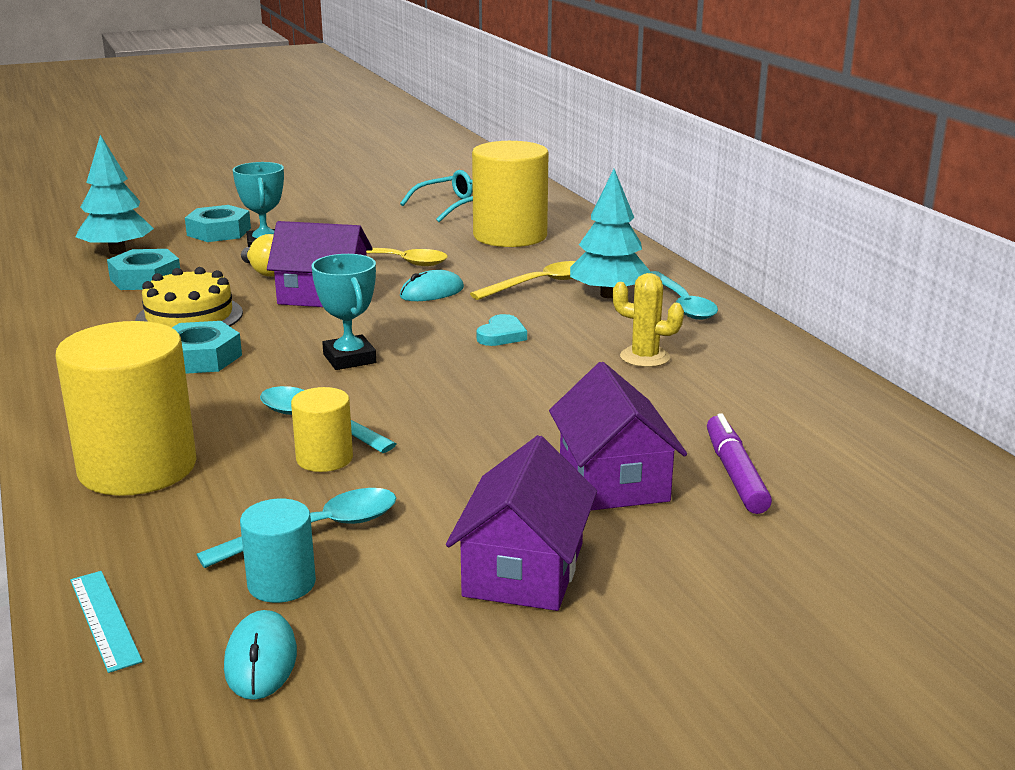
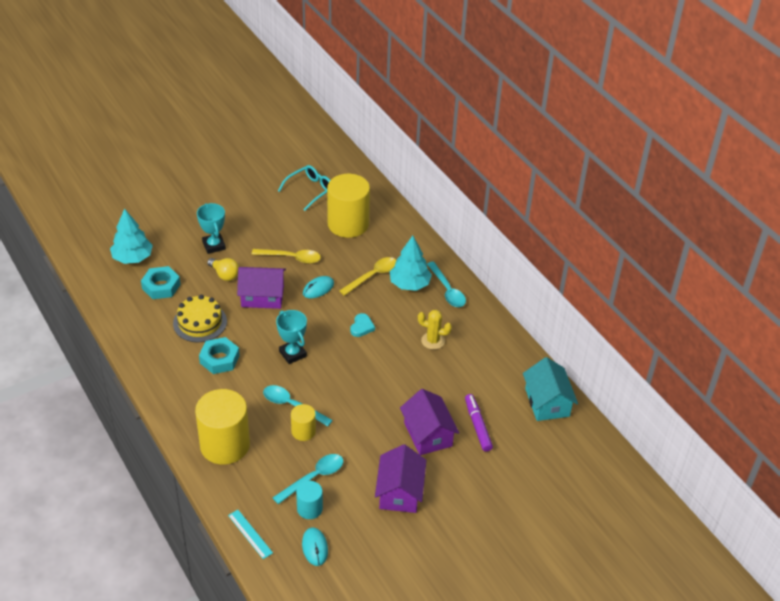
camera: 10 degrees left, 20 degrees up
turquoise nut [185,205,251,242] -> none
none -> turquoise house [523,357,578,421]

